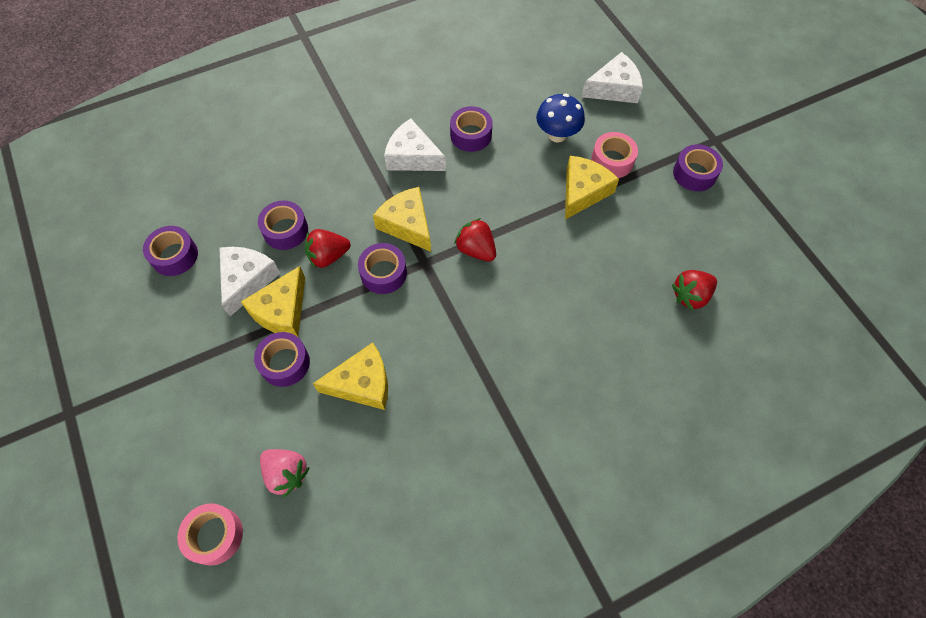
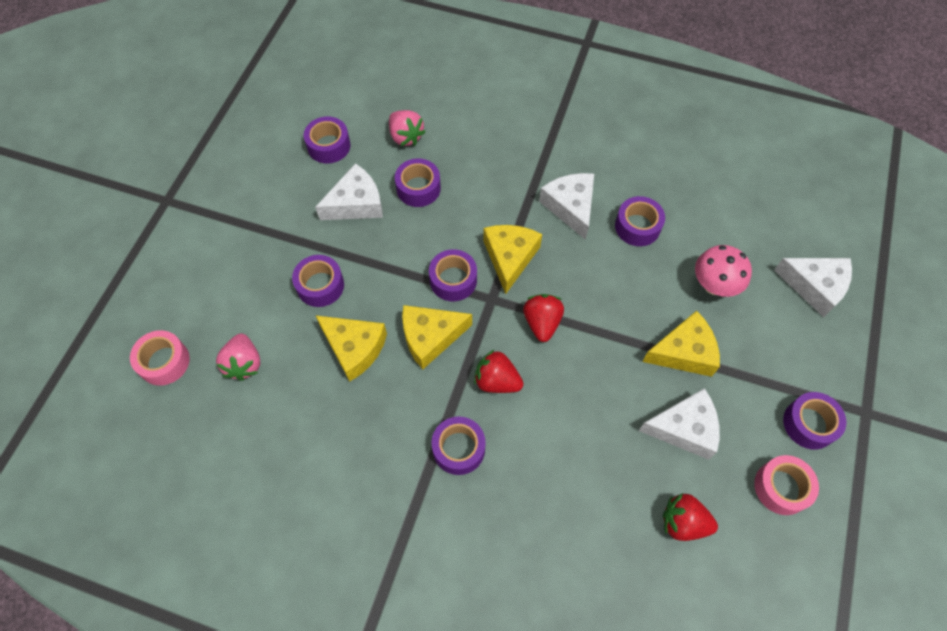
camera: 45 degrees right, 0 degrees up
yellow cheese [241,266,305,337] -> yellow cheese moved to [402,305,472,369]
red strawberry [305,229,350,268] -> red strawberry moved to [474,349,523,393]
blue mushroom [536,94,585,142] -> pink mushroom [695,245,752,297]
pink tape [591,132,638,178] -> pink tape moved to [754,455,819,515]
none -> pink strawberry [389,110,425,146]
none -> purple tape [432,416,486,475]
none -> white cheese [639,388,720,460]

